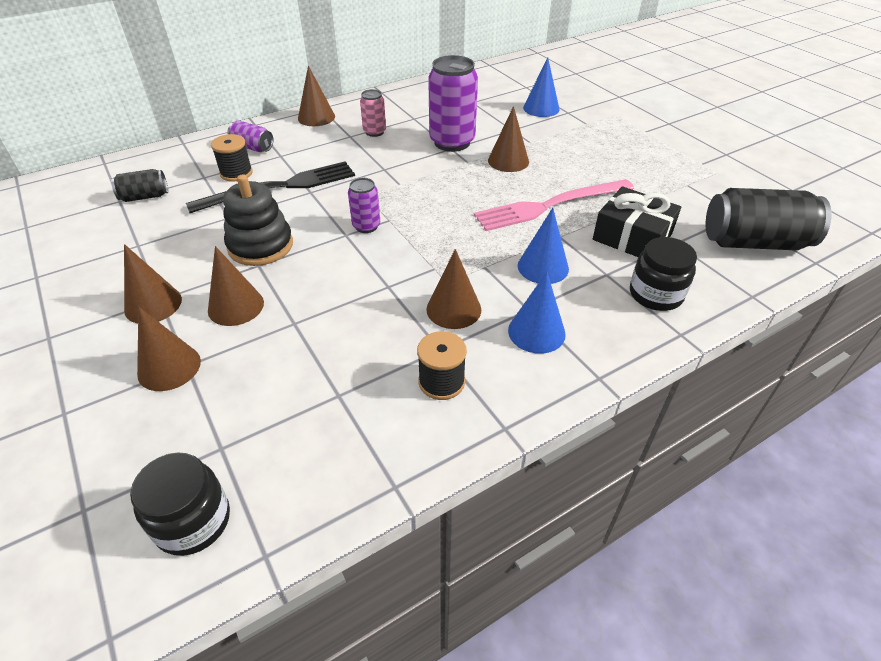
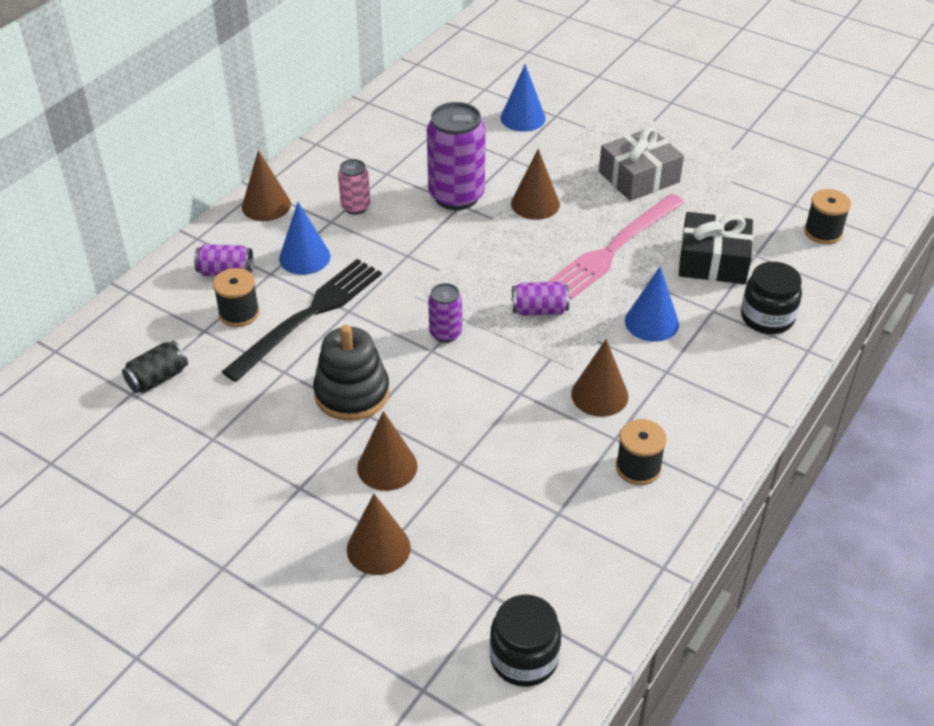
camera: 25 degrees left, 0 degrees up
brown cone [124,244,182,323] -> none
blue cone [508,272,566,354] -> blue cone moved to [279,202,331,275]
black can [706,188,832,250] -> black spool [804,189,851,244]
none -> purple can [512,282,569,316]
none -> grey gift [599,127,684,201]

